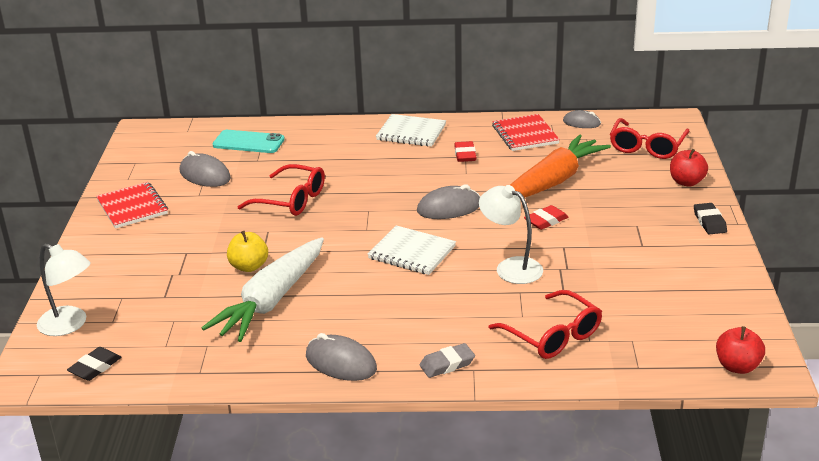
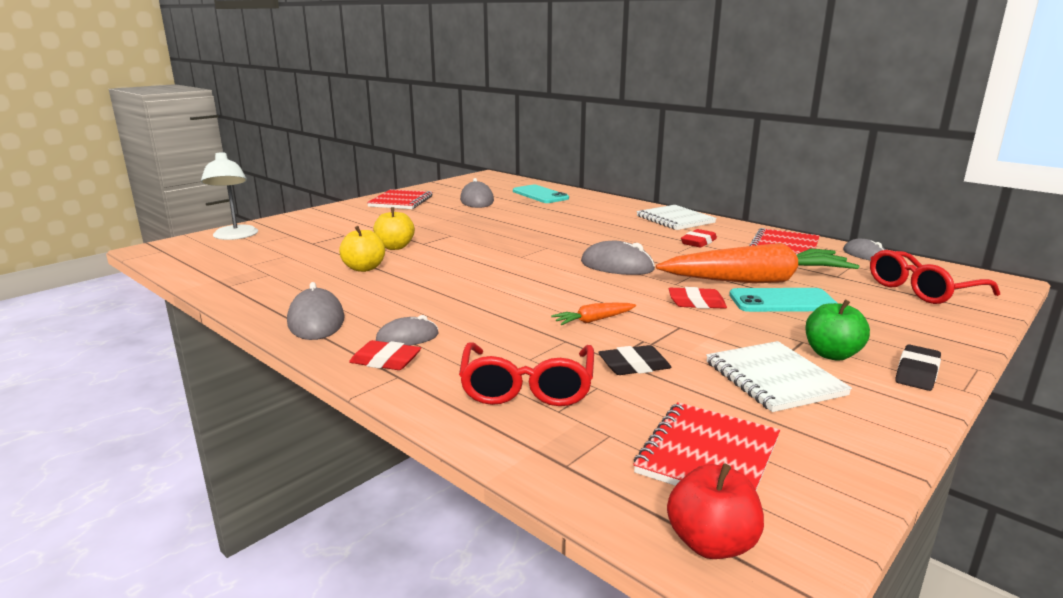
camera: 40 degrees right, 10 degrees down
black eraser [67,347,121,381] -> black eraser moved to [598,345,671,375]
white carrot [202,238,324,342] -> yellow apple [339,226,385,272]
red glasses [237,164,325,216] -> none
white notebook [368,225,456,275] -> white notebook moved to [706,341,852,412]
grey eraser [419,343,475,378] -> red eraser [349,340,421,370]
white lamp [479,185,543,284] -> orange carrot [551,303,636,325]
red apple [670,149,708,186] -> none
none -> grey mouse [376,315,438,345]
none -> red notebook [633,402,780,490]
none -> turquoise phone [729,288,837,312]
none -> green apple [805,300,870,361]

